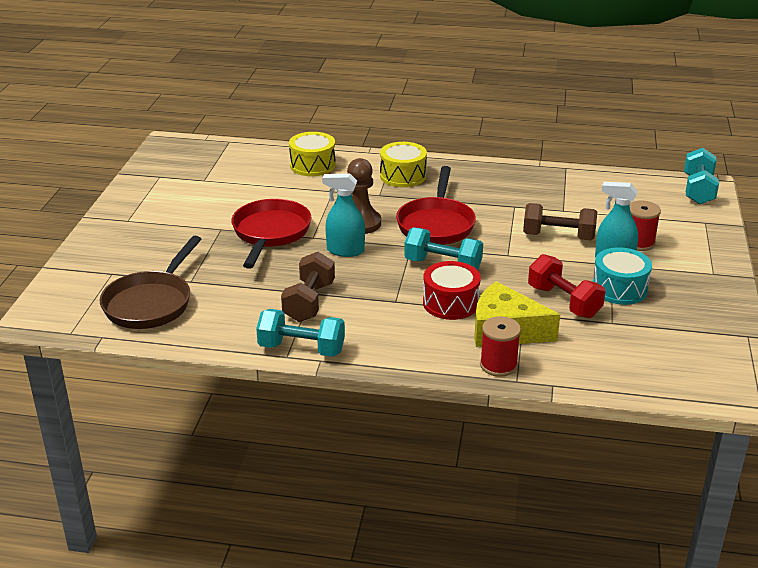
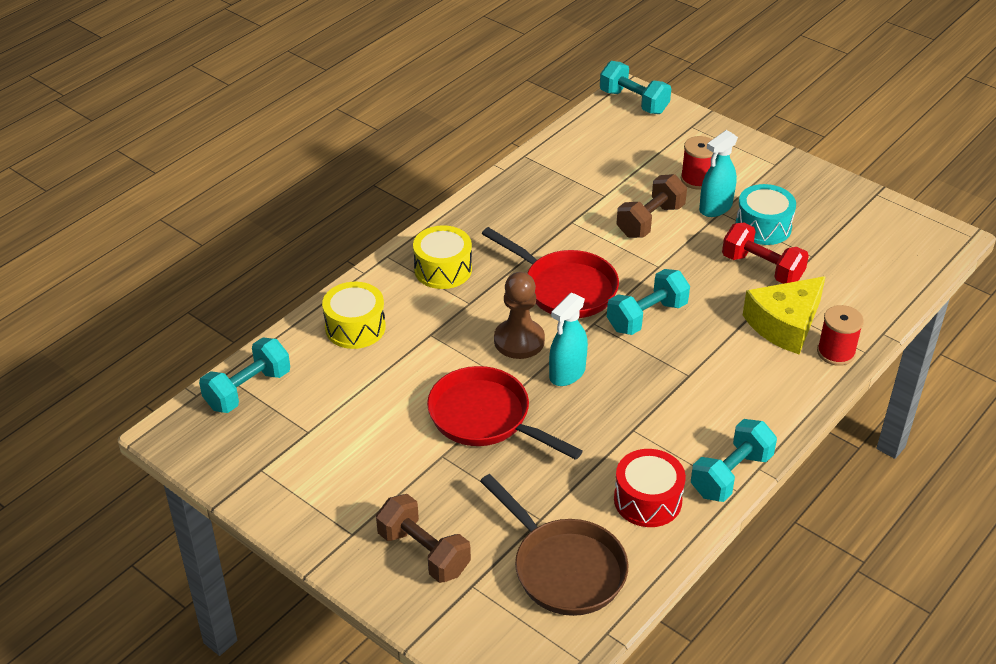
camera: 60 degrees left, 10 degrees up
brown dumbbell [281,252,335,322] -> brown dumbbell moved to [376,494,471,583]
red drum [423,261,481,320] -> red drum moved to [614,449,686,527]
red dumbbell [528,254,606,318] -> red dumbbell turned 45 degrees clockwise [722,223,809,284]
none -> turquoise dumbbell [199,337,290,413]

